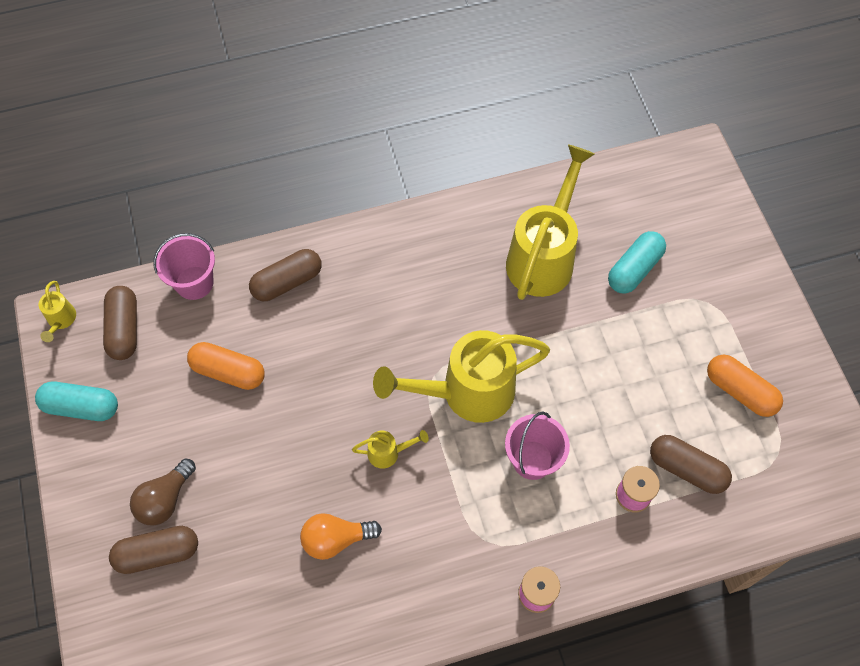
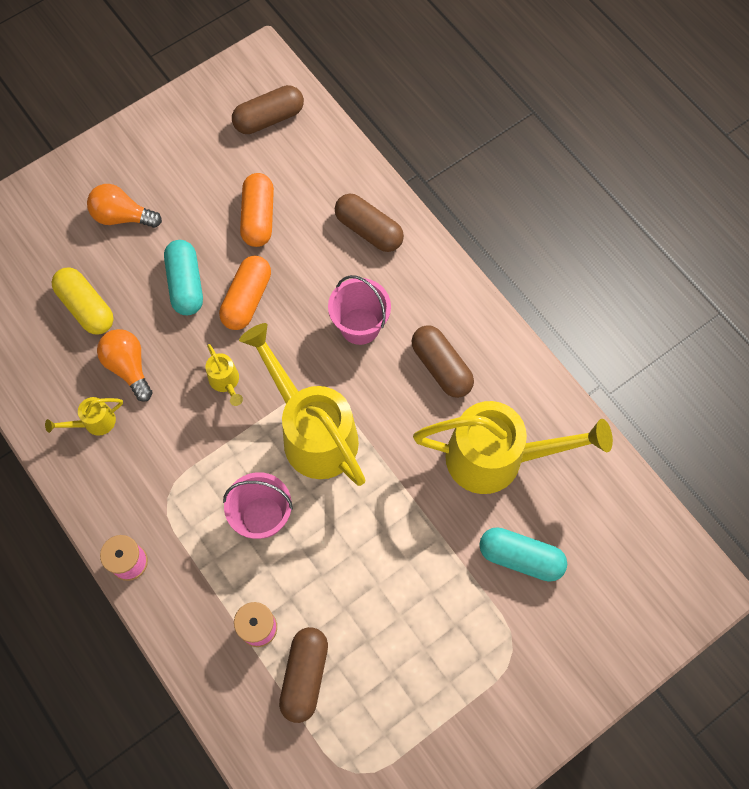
camera: 70 degrees right, 5 degrees up
turquoise capsule [35,382,118,421] -> turquoise capsule moved to [164,240,203,315]
yellow watering can [39,281,76,342] -> yellow watering can moved to [45,397,123,436]
brown capsule [109,526,198,574] -> brown capsule moved to [411,325,474,398]
brown light bulb [130,459,196,526] -> orange light bulb [87,184,162,228]
pink bucket [154,233,215,300] -> pink bucket moved to [328,275,391,345]
orange capsule [707,355,783,417] -> orange capsule moved to [219,256,271,330]
none -> yellow capsule [52,267,114,334]

